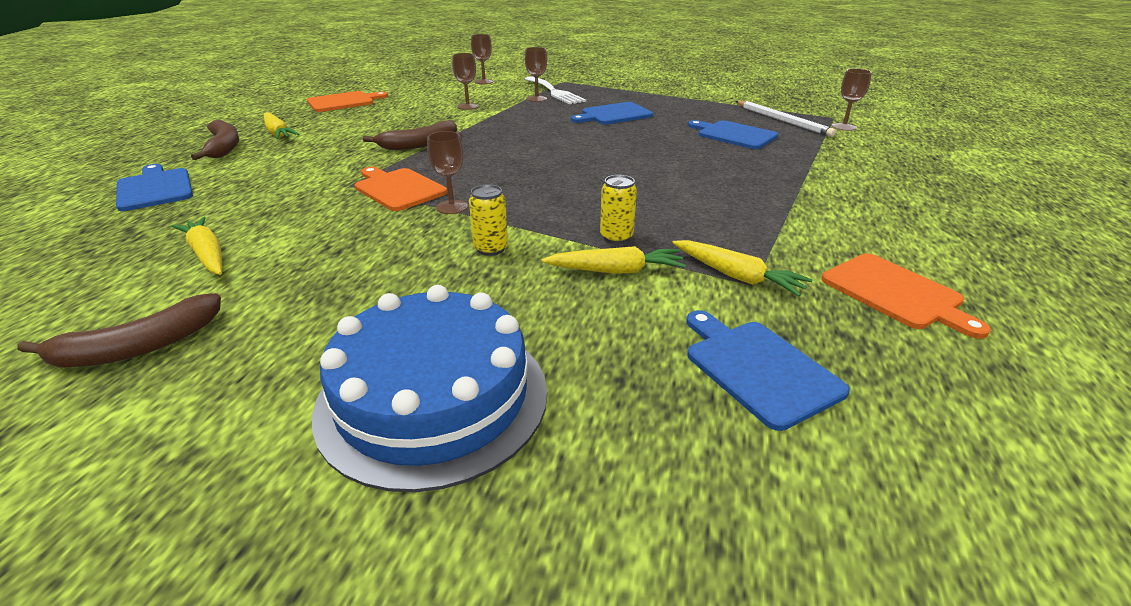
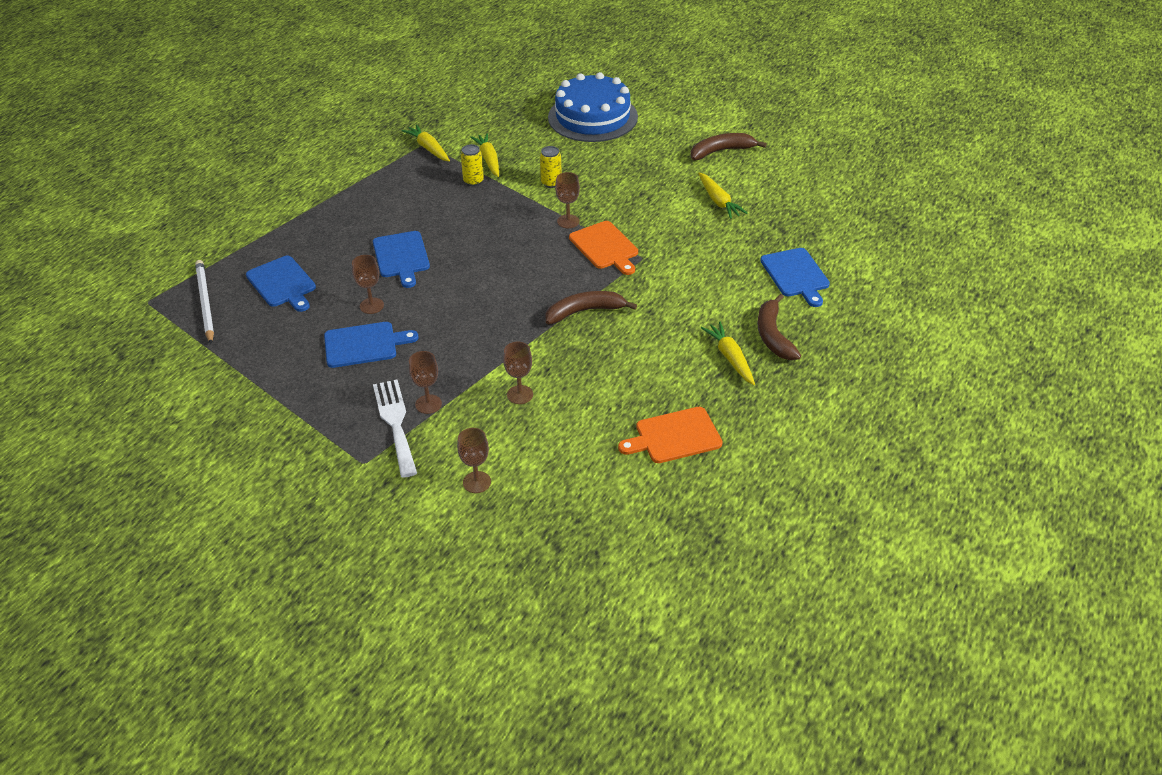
camera: 165 degrees left, 10 degrees up
yellow carrot [541,246,686,274] -> yellow carrot turned 60 degrees clockwise [470,133,499,177]
blue cutting board [686,310,850,431] -> blue cutting board moved to [373,231,430,288]
orange cutting board [821,253,991,339] -> none
brown goblet [832,68,872,131] -> brown goblet moved to [352,255,384,314]

